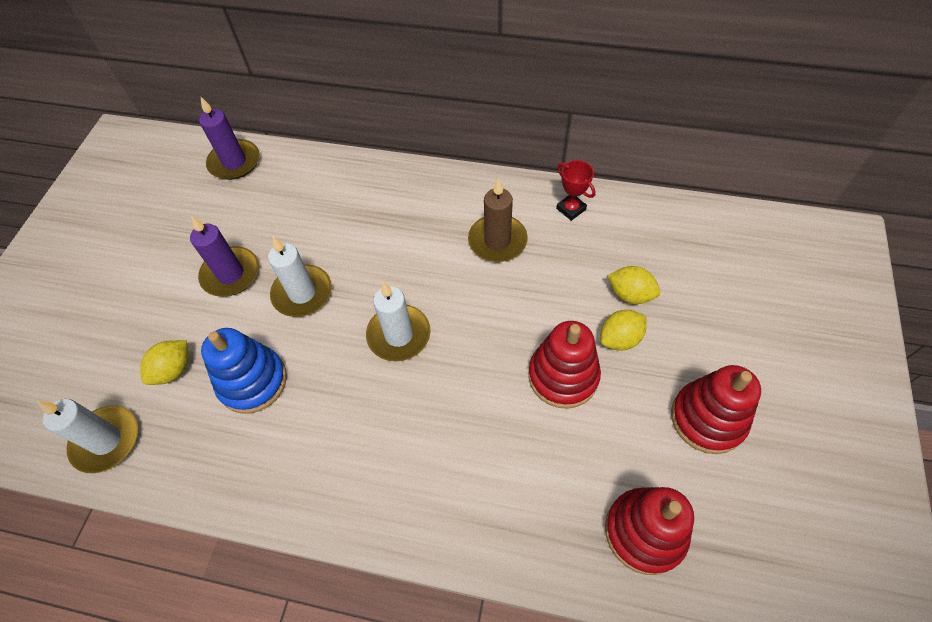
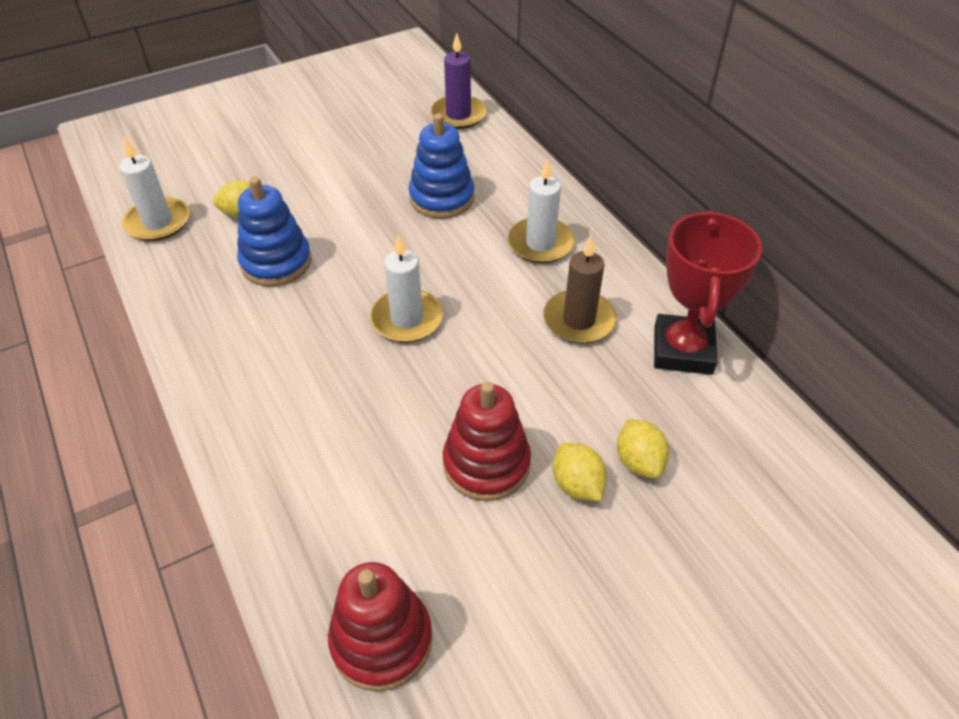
camera: 45 degrees right, 10 degrees down
purple candle [190,216,259,297] -> none
white candle [268,236,332,317] -> white candle moved to [508,158,575,263]
red trophy [556,160,596,221] -> red trophy [654,210,762,375], size x2.06
yellow lemon [600,310,647,351] -> yellow lemon turned 45 degrees clockwise [553,443,607,501]
red stacking toy [671,365,761,454] -> none
none -> blue stacking toy [409,113,475,219]

